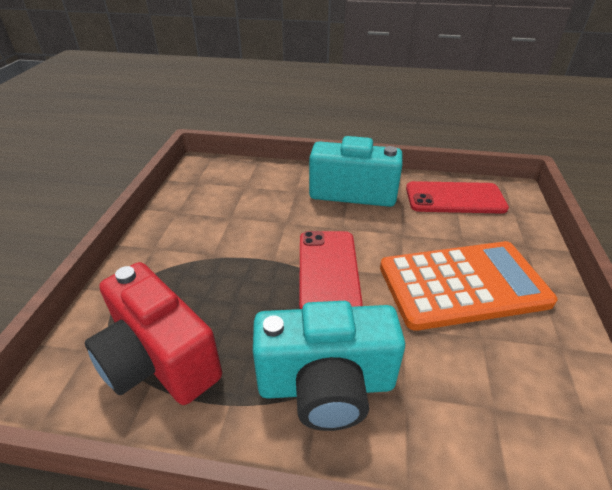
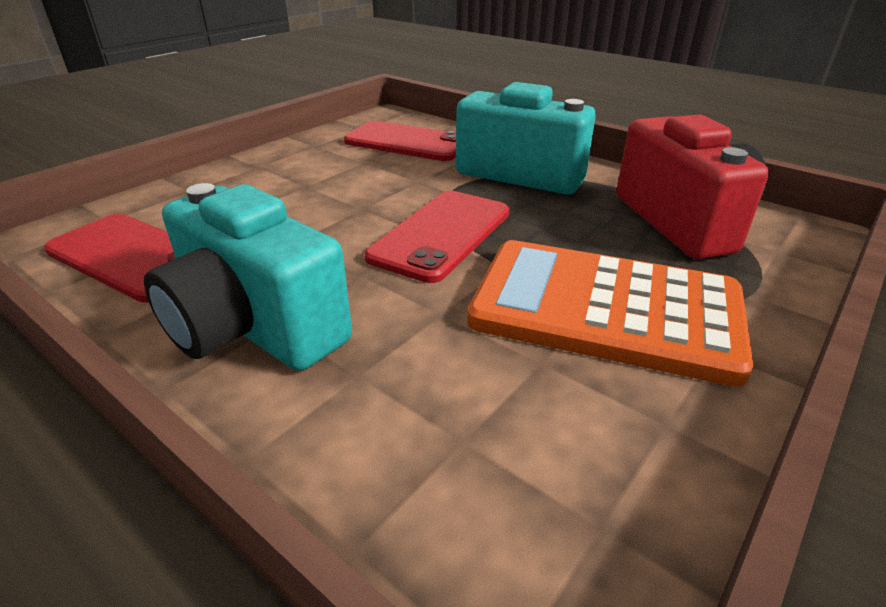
camera: 150 degrees left, 5 degrees down
orange calculator [380,241,557,331] -> orange calculator moved to [467,240,753,387]
none -> red phone [344,121,456,161]

